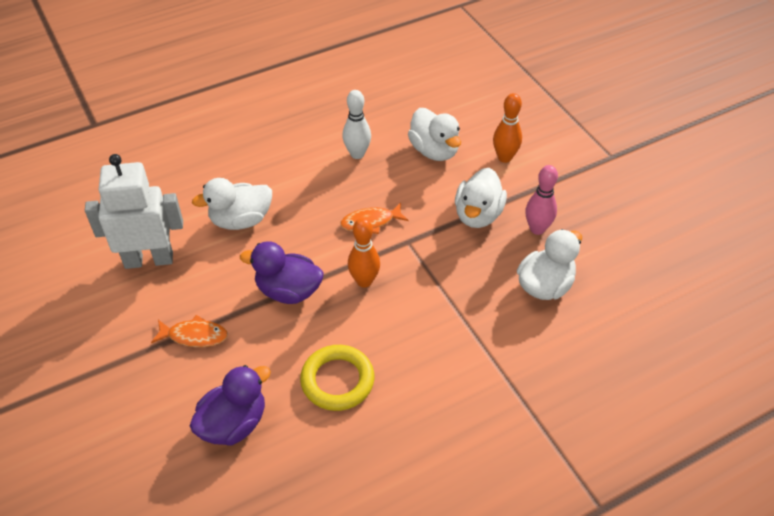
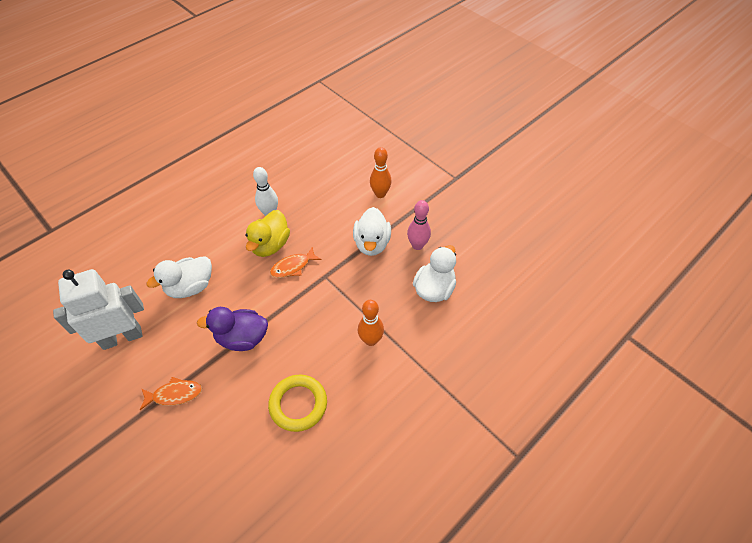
camera: 15 degrees left, 5 degrees up
purple duck [190,365,271,446] -> none
orange bowling pin [348,218,380,288] -> orange bowling pin moved to [358,300,384,346]
white duck [408,108,461,161] -> none
none -> yellow duck [246,210,290,257]

